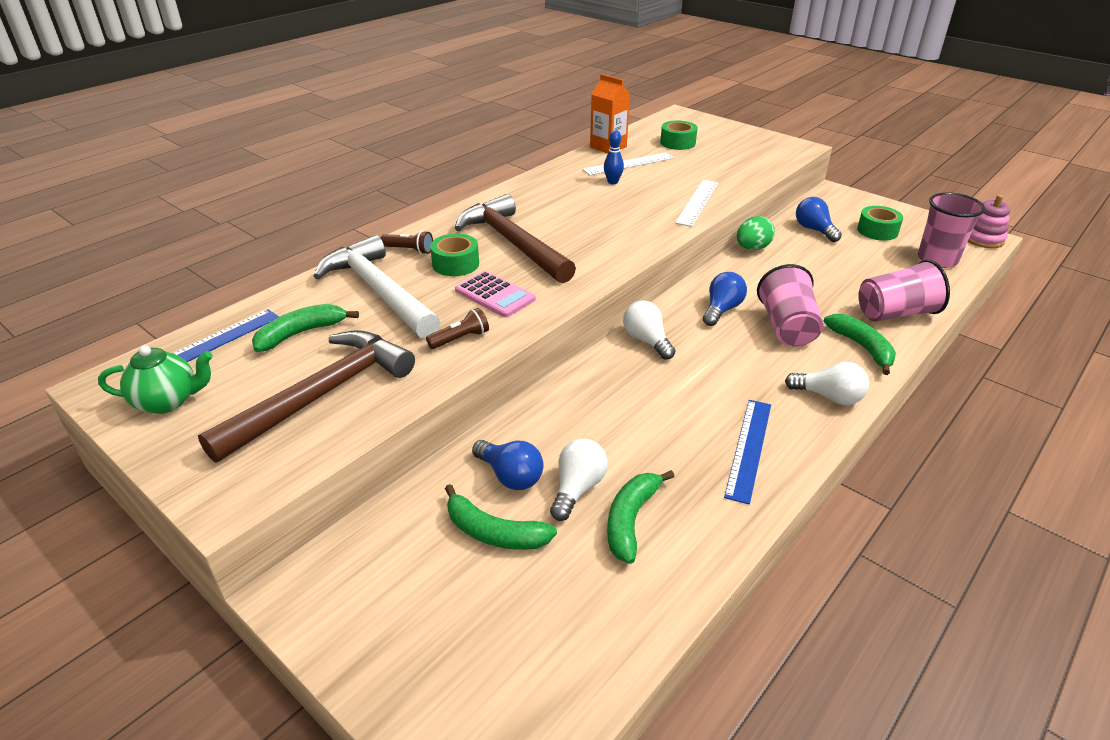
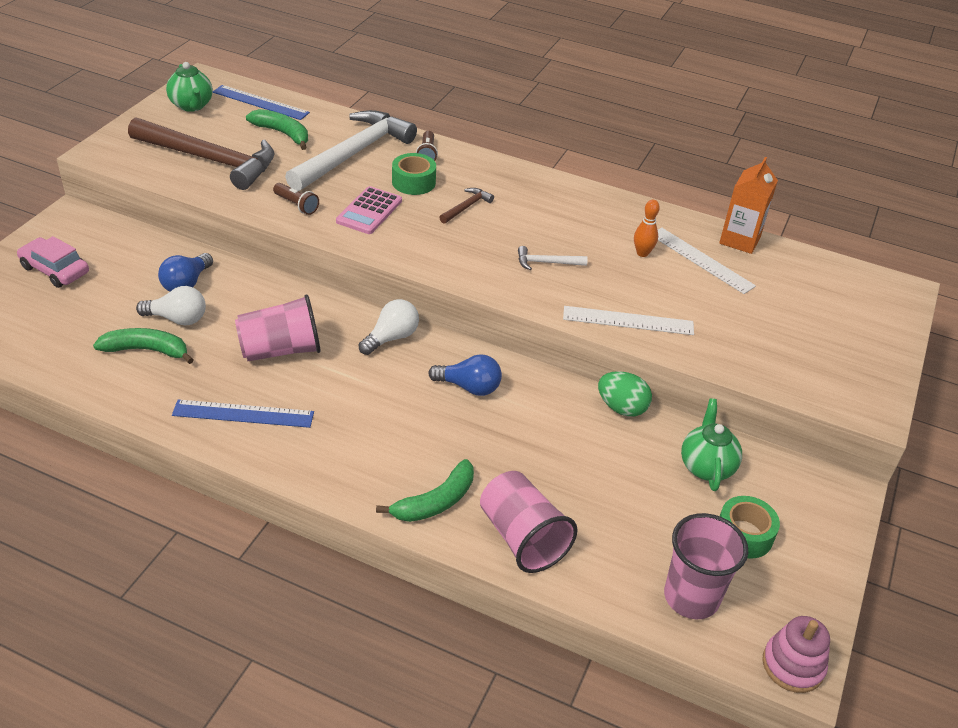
camera: 70 degrees right, 5 degrees up
green banana [445,484,557,550] -> none
brown hammer [455,194,576,283] -> brown hammer [439,188,494,223], size x0.41
blue bowling pin [604,130,624,184] -> orange bowling pin [634,200,660,257]
green tape [660,120,698,150] -> none
pink cup [757,264,823,346] -> pink cup moved to [235,294,320,361]
white light bulb [785,362,869,405] -> none
blue light bulb [796,197,842,242] -> green teapot [681,398,742,491]
none -> pink car [17,236,89,288]
none -> white hammer [518,246,588,270]

